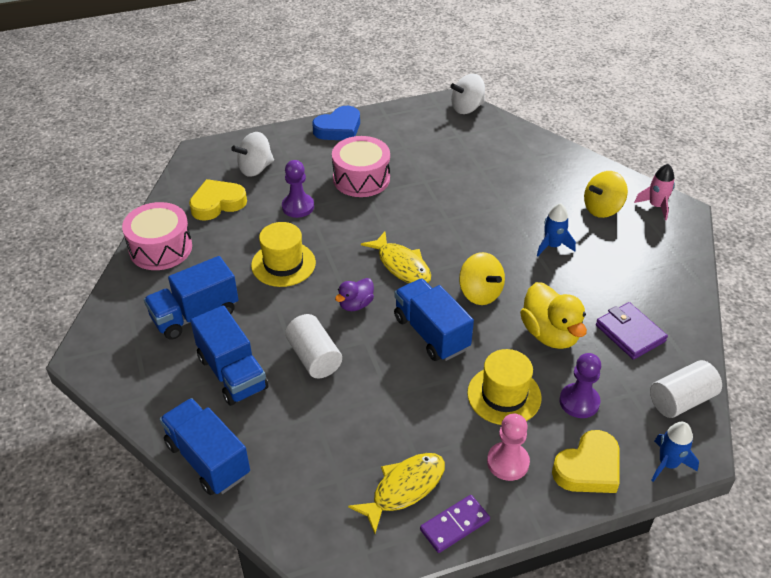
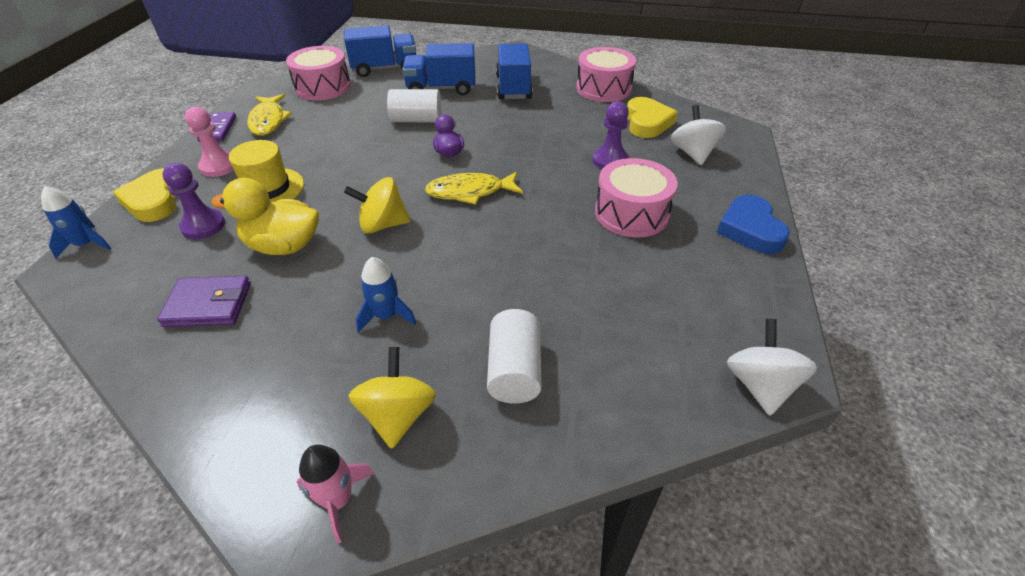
camera: 120 degrees right, 0 degrees up
yellow hat [251,222,316,287] -> none
blue truck [394,278,474,361] -> none
white cylinder [650,360,722,418] -> white cylinder moved to [487,309,542,404]
none -> pink drum [286,46,351,101]

